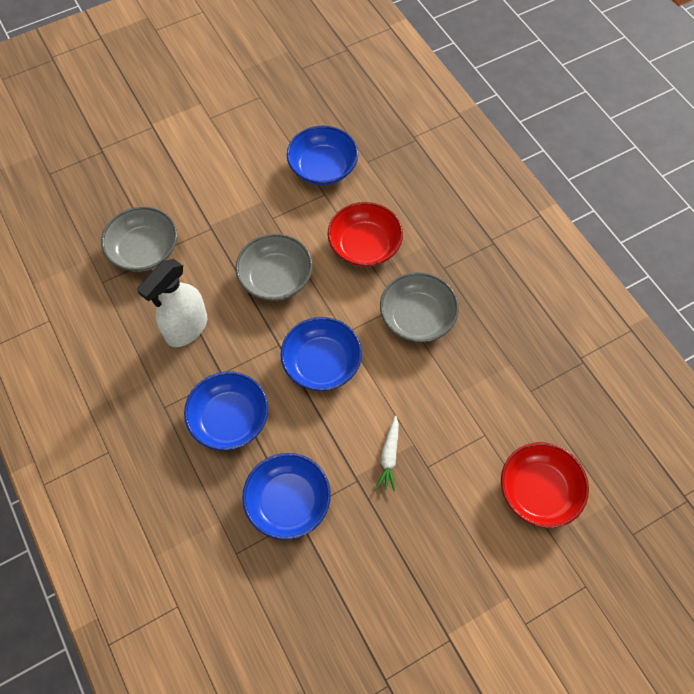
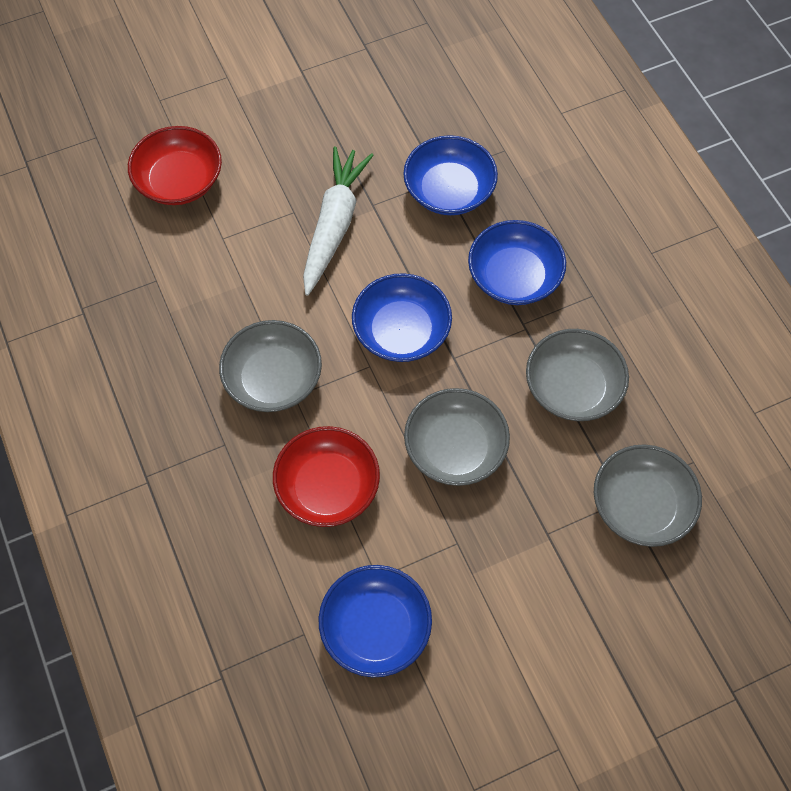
camera: 175 degrees left, 0 degrees up
white spray bottle [137,259,207,347] -> grey bowl [526,329,629,421]
white carrot [376,416,399,491] -> white carrot [303,146,374,296], size x2.01

